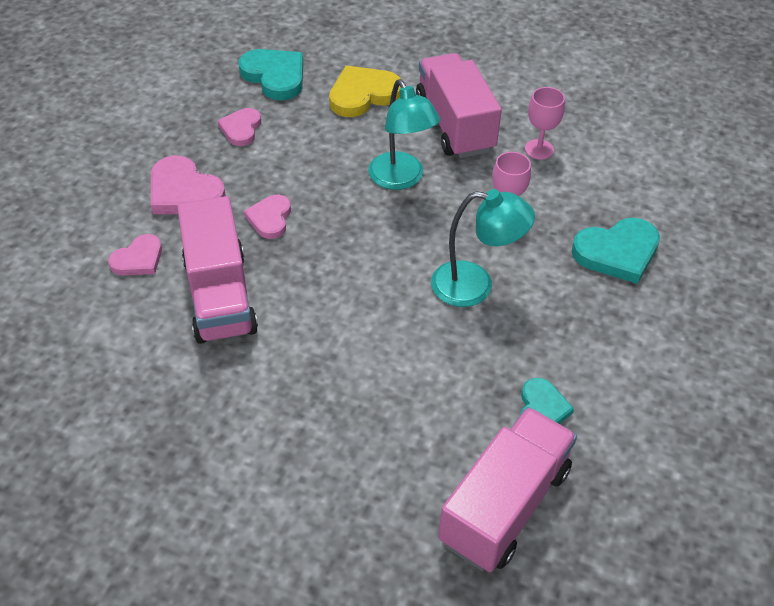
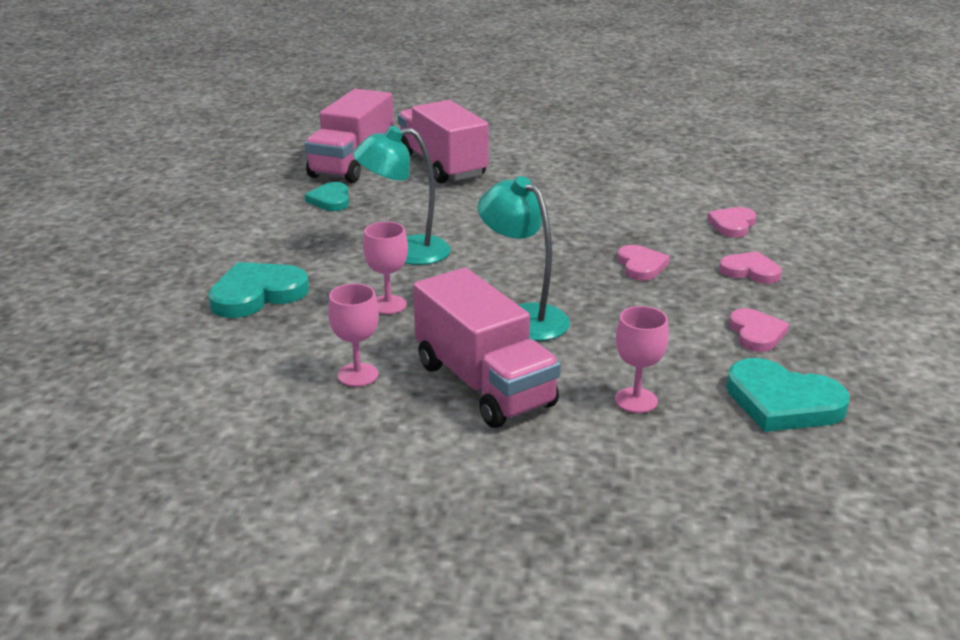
camera: 165 degrees right, 20 degrees down
pink heart [151,155,226,214] -> pink heart [719,251,782,284], size x0.62
pink truck [177,196,258,344] -> pink truck moved to [398,100,489,184]
yellow heart [329,66,401,117] -> pink goblet [615,306,669,413]

